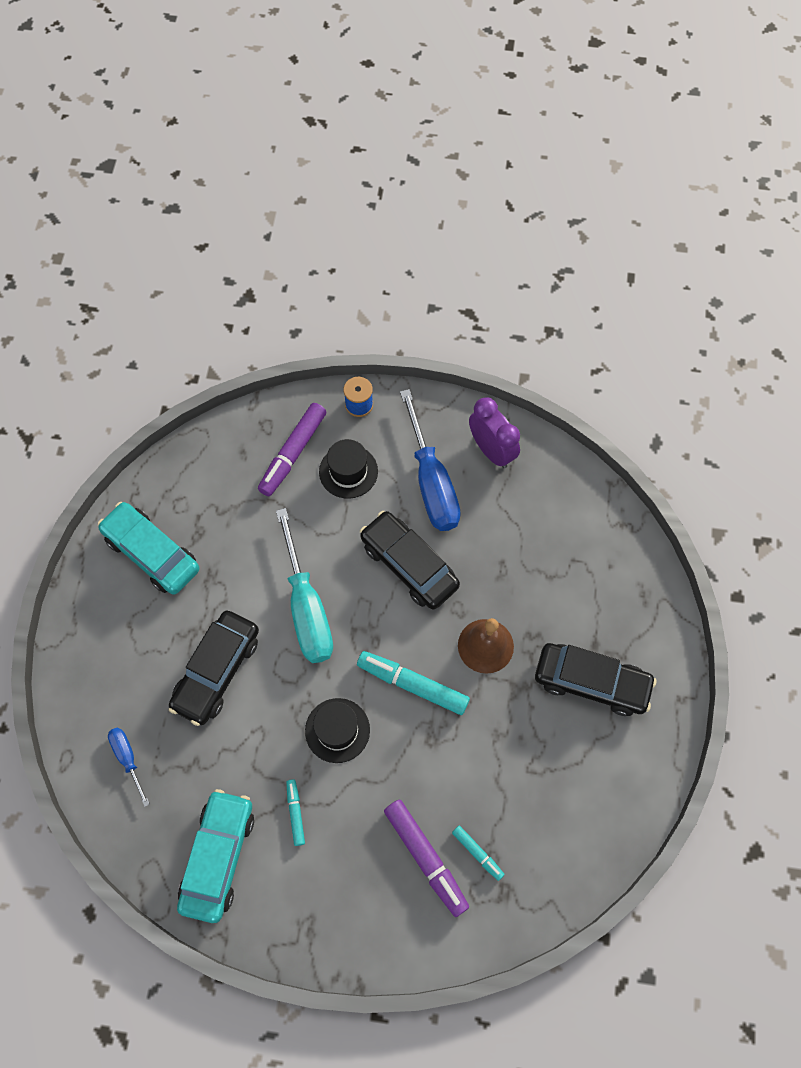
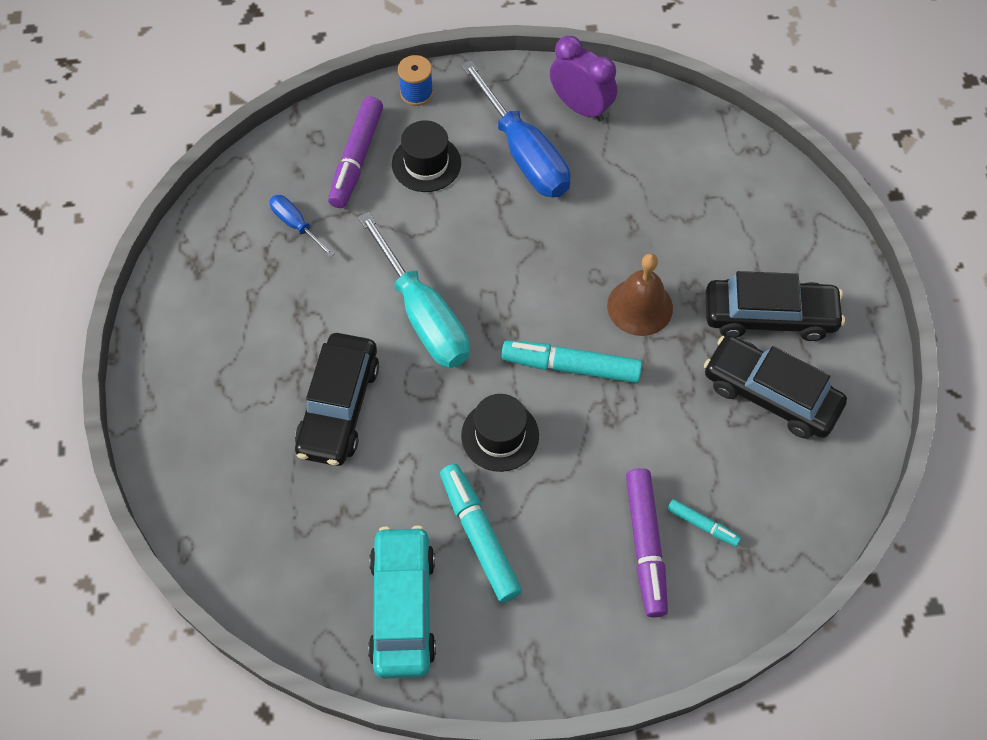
camera: 15 degrees left, 5 degrees down
turquoise car [98,502,199,595] -> none
blue screwdriver [108,727,150,807] -> blue screwdriver moved to [269,195,335,257]
turquoise marker [286,779,305,846] -> turquoise marker [440,464,522,602], size x1.91
black car [360,511,460,610] -> black car moved to [704,335,847,439]
purple marker [384,799,469,917] -> purple marker turned 45 degrees clockwise [626,468,668,617]

